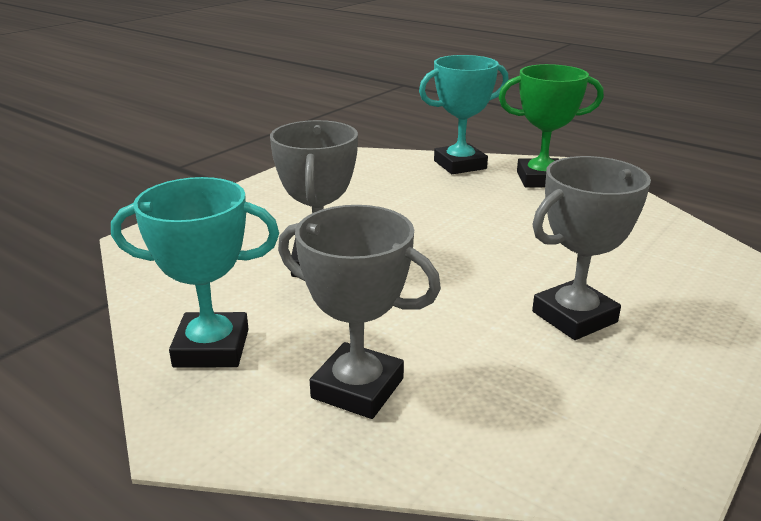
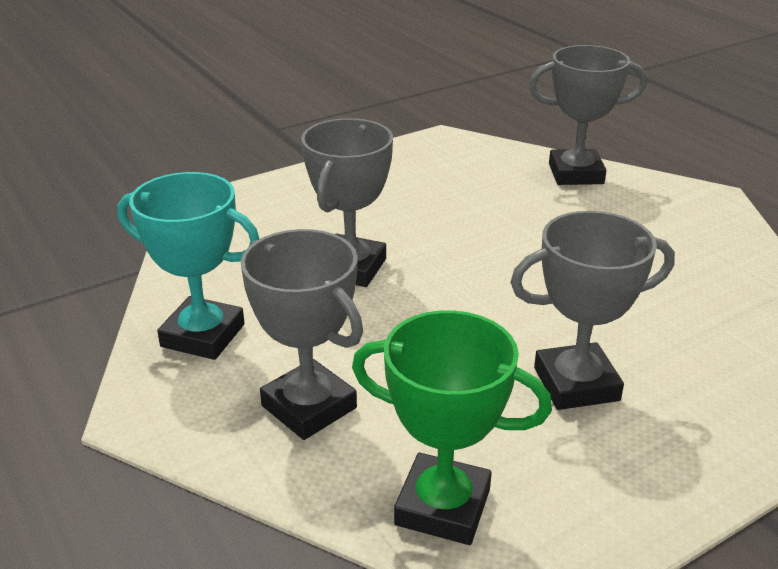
camera: 20 degrees right, 5 degrees up
turquoise trophy [419,55,509,174] -> grey trophy [529,45,647,185]
green trophy [499,64,604,187] -> green trophy moved to [352,310,552,545]

